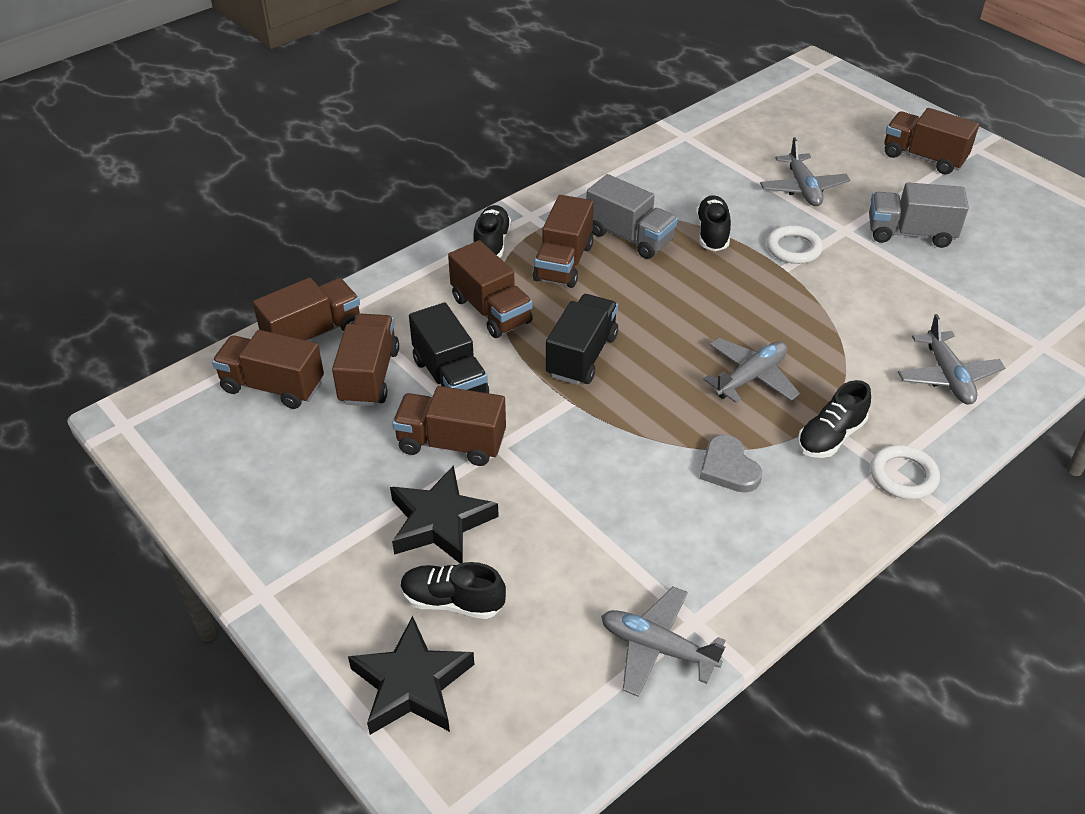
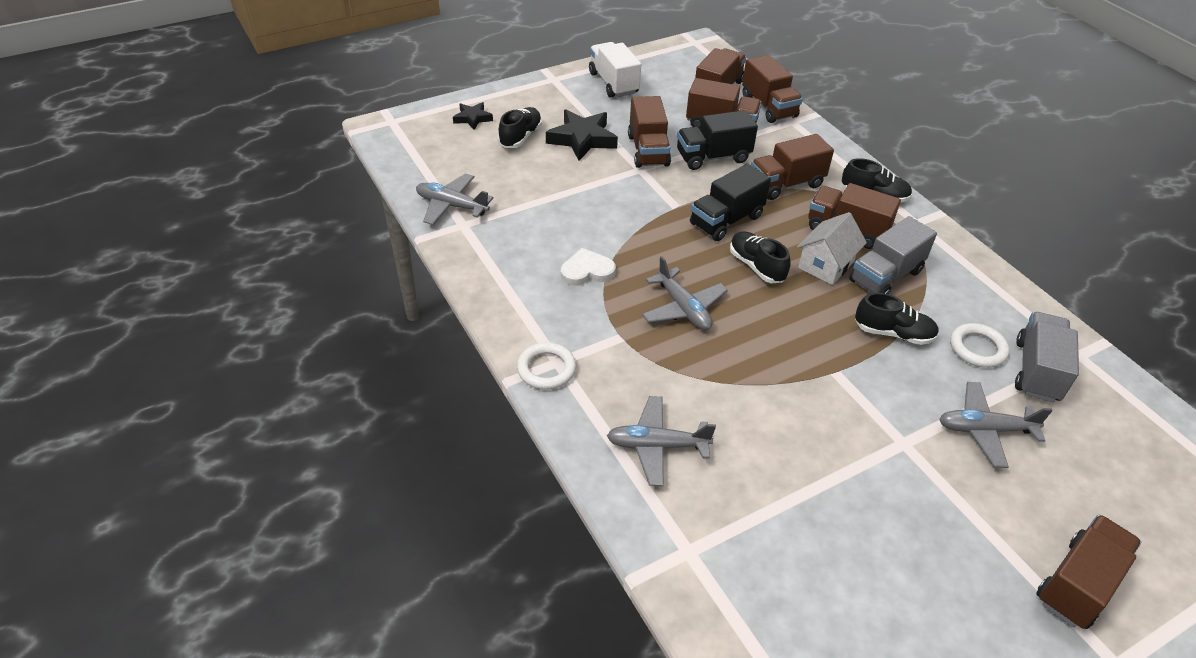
camera: 100 degrees right, 0 degrees up
black star [348,616,475,735] -> black star [453,102,493,130], size x0.57
brown truck [392,386,506,466] -> brown truck turned 150 degrees clockwise [628,96,671,168]
black truck [546,294,618,385] -> black truck turned 105 degrees clockwise [690,164,771,241]
grey plane [601,587,726,697] -> grey plane turned 105 degrees counterclockwise [416,173,493,225]
grey heart [700,435,762,493] -> white heart [561,248,616,286]
white ring [767,225,823,264] -> white ring moved to [950,323,1010,368]
black shoe [797,380,871,458] -> black shoe moved to [730,231,791,283]
grey truck [869,182,969,248] -> grey truck moved to [1015,312,1079,402]
none -> white truck [589,42,641,97]
none -> white house [797,212,867,285]

